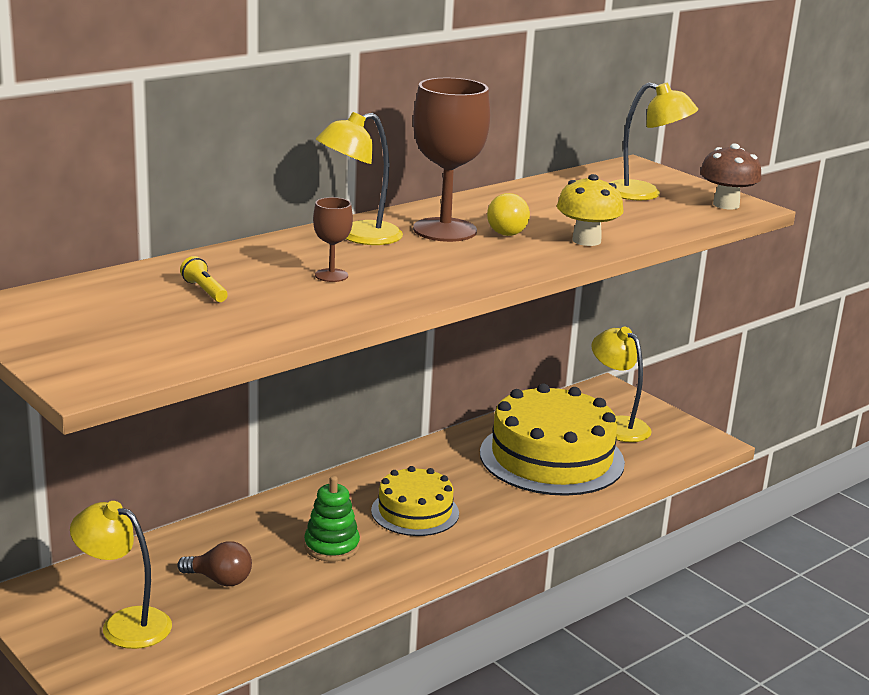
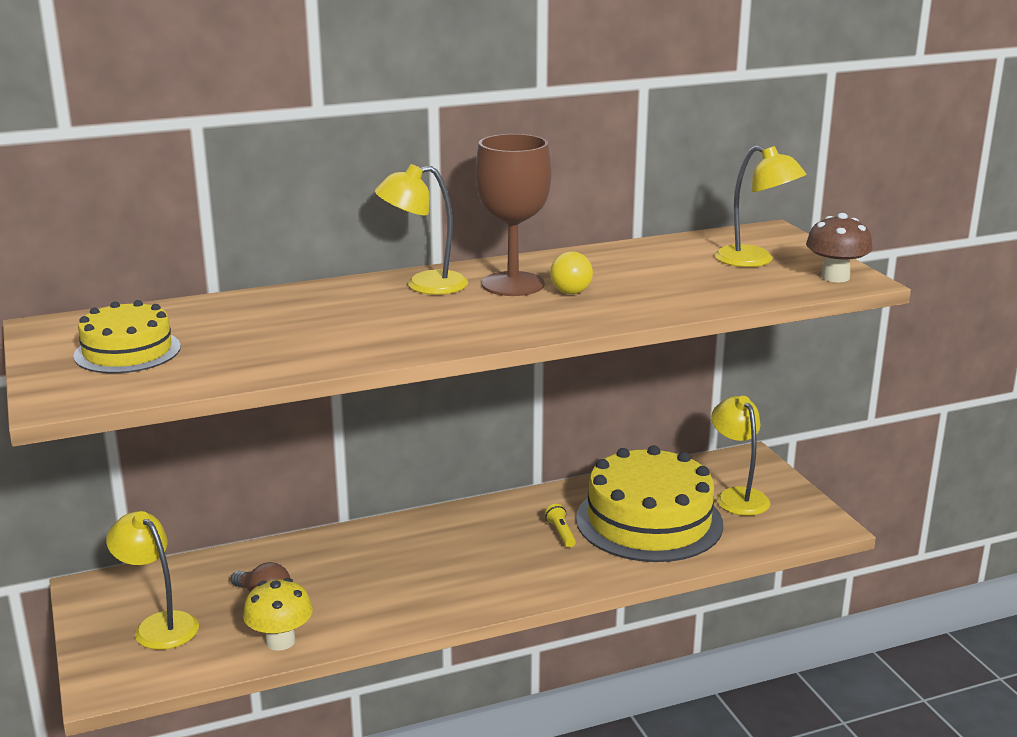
camera: 20 degrees right, 0 degrees up
yellow flashlight [180,256,228,302] -> yellow flashlight moved to [545,504,576,548]
green stacking toy [304,476,360,562] -> none
brown goblet [313,197,353,282] -> none
yellow cake [371,466,459,536] -> yellow cake moved to [73,300,181,373]
yellow mushroom [557,174,624,246] -> yellow mushroom moved to [243,578,313,651]

